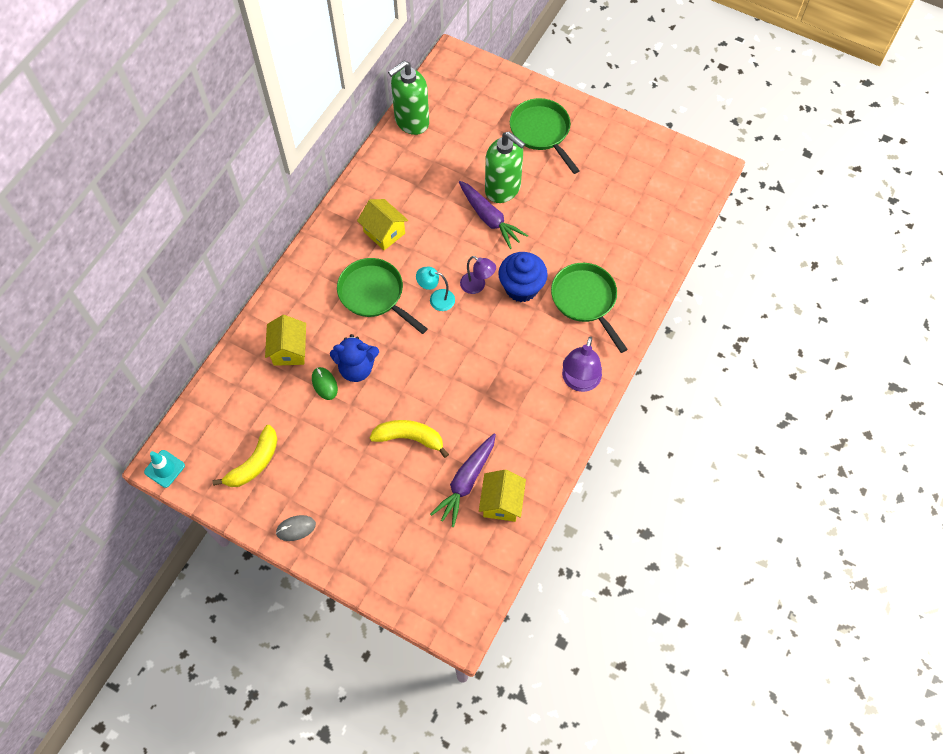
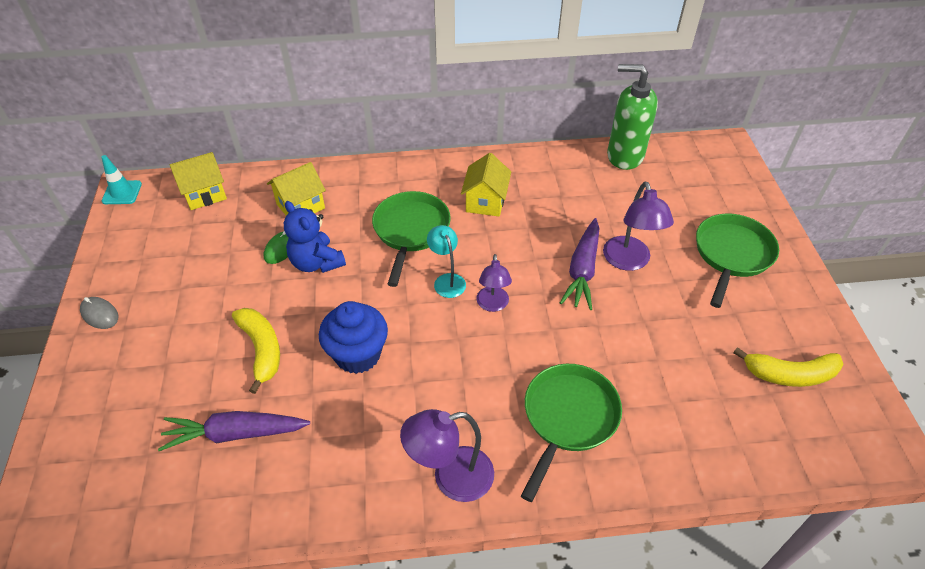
camera: 55 degrees right, 15 degrees down
yellow banana [213,425,278,487] -> yellow banana moved to [733,347,843,387]
yellow house [479,470,526,522] -> yellow house moved to [170,152,227,210]
green soap dispenser [485,132,525,203] -> purple lamp [603,182,674,271]
blue cupcake [498,252,548,302] -> blue cupcake moved to [319,301,388,374]

